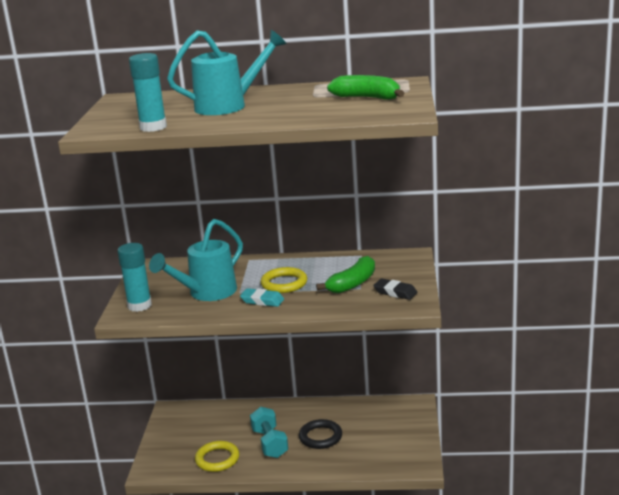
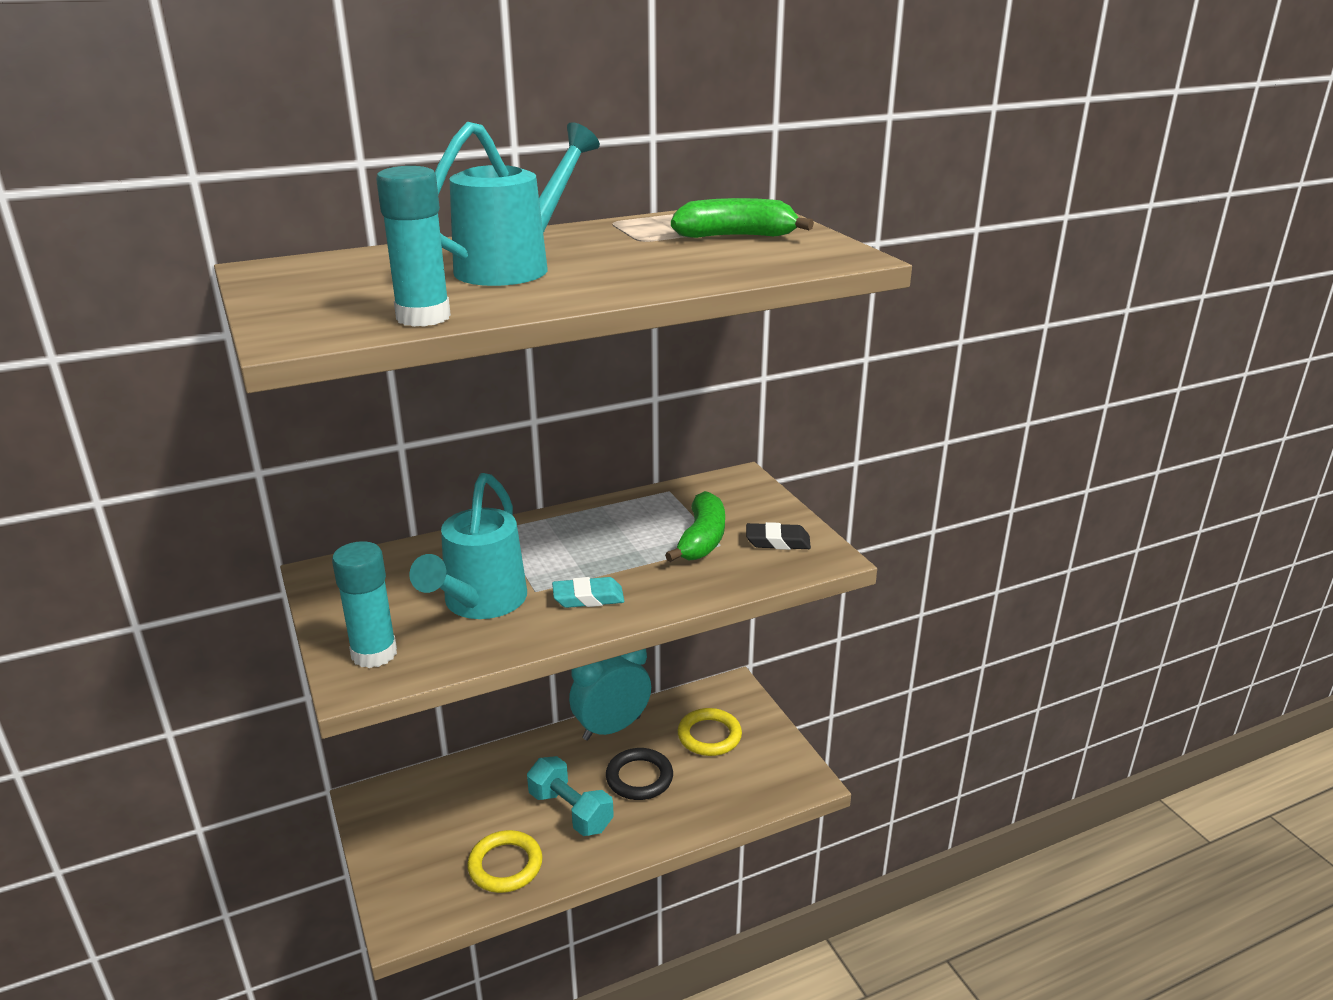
camera: 30 degrees left, 5 degrees up
yellow ring [261,267,307,293] -> yellow ring moved to [678,708,742,756]
none -> turquoise clock [569,649,651,740]

